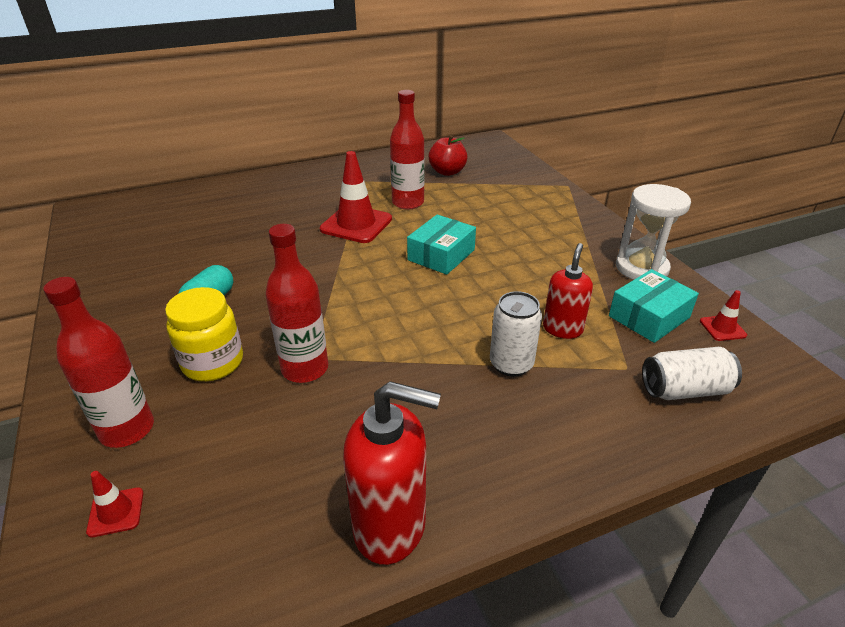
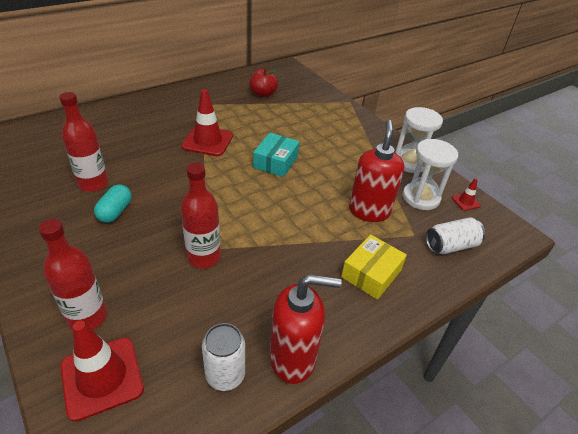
camera: 15 degrees left, 5 degrees up
red traffic cone [86,471,143,537] -> red traffic cone [60,321,144,422], size x2.11
yellow jar [165,287,243,381] -> none
red bottle [390,90,425,210] -> red bottle moved to [59,92,108,192]
white can [490,291,542,377] -> white can moved to [202,323,245,391]
red soap dispenser [543,243,593,339] -> red soap dispenser [349,119,405,222], size x1.58
turquoise box [609,269,699,343] -> white hourglass [403,139,458,210]
none -> yellow box [341,234,407,300]

